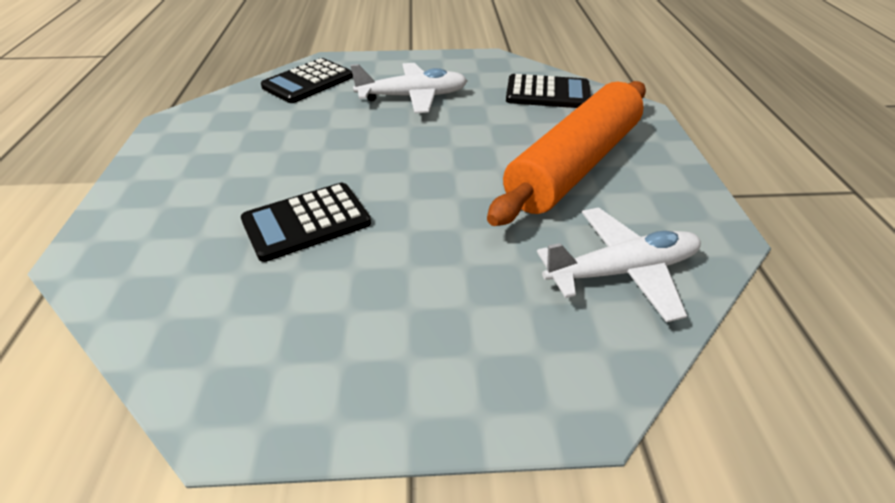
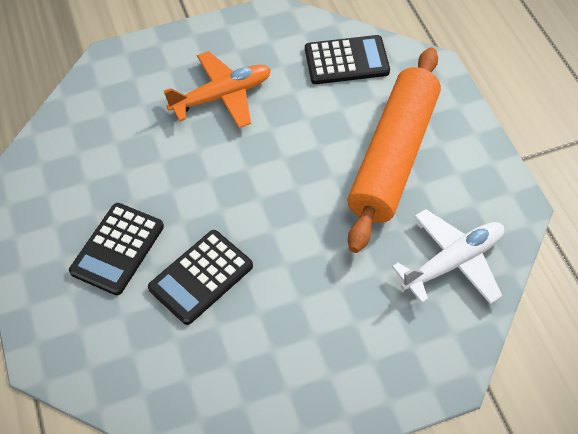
camera: 15 degrees left, 15 degrees up
black calculator [261,58,353,103] -> black calculator moved to [69,203,164,295]
white plane [350,63,468,113] -> orange plane [164,51,271,128]

